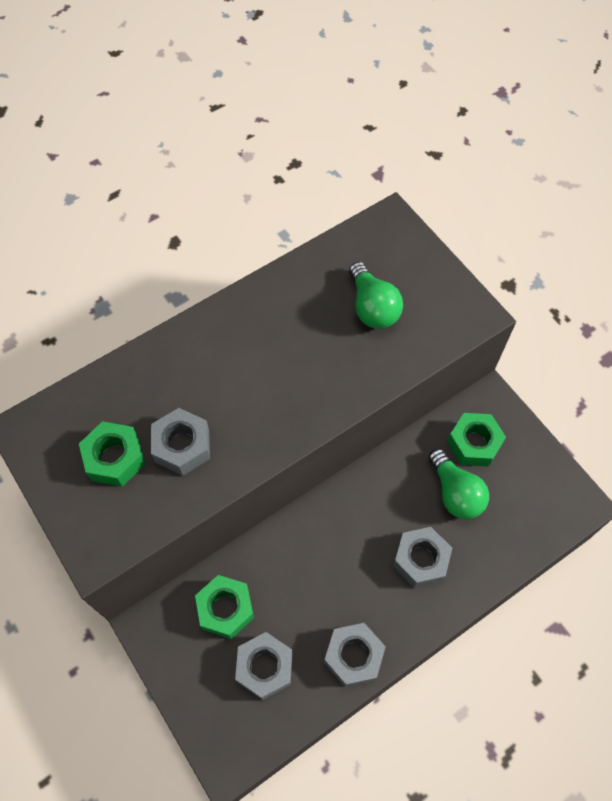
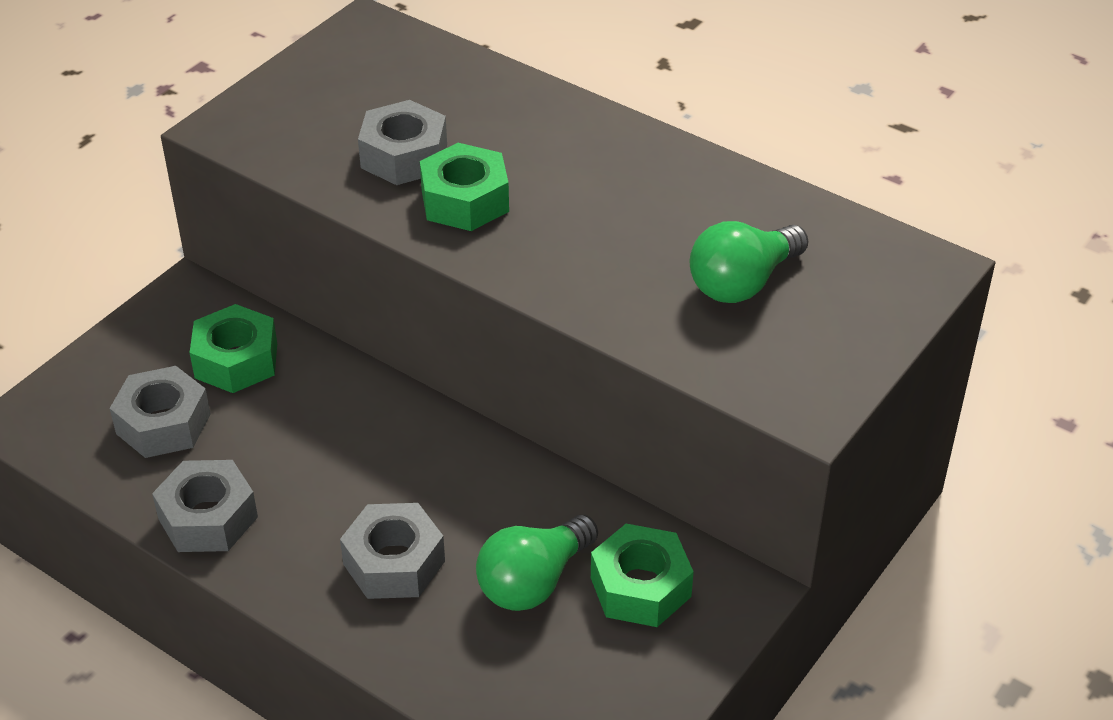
camera: 70 degrees right, 20 degrees down
green nut [79,421,145,487] -> green nut moved to [420,143,509,231]

